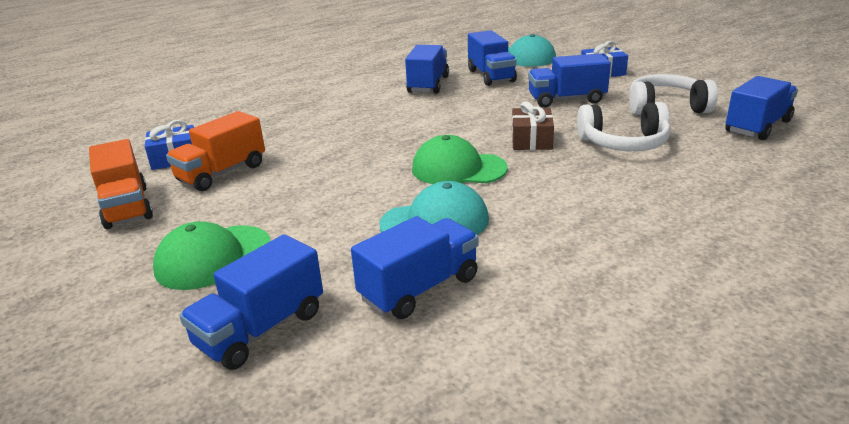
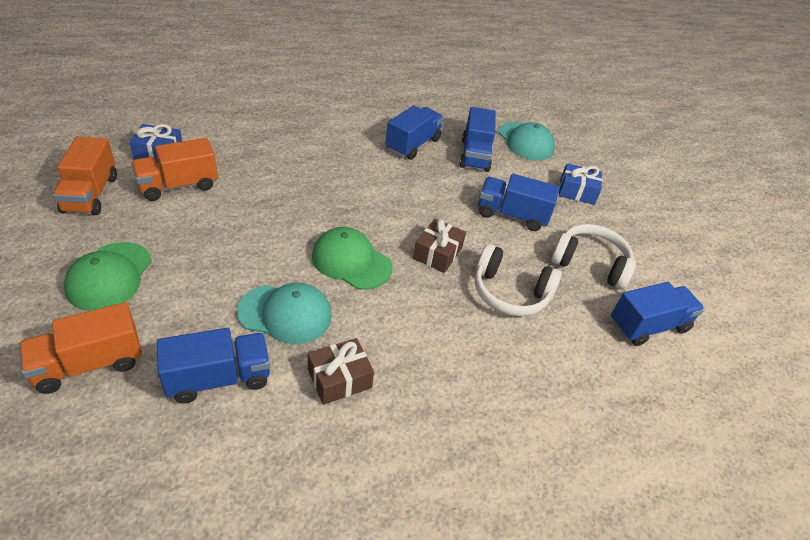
camera: 15 degrees right, 15 degrees up
green cap [153,221,270,290] -> green cap turned 60 degrees counterclockwise [64,242,152,311]
blue truck [179,234,323,370] -> orange truck [19,302,142,394]
none -> brown gift [308,338,374,405]

